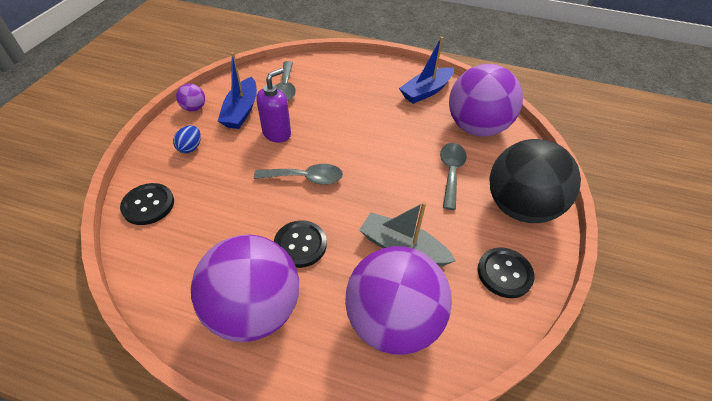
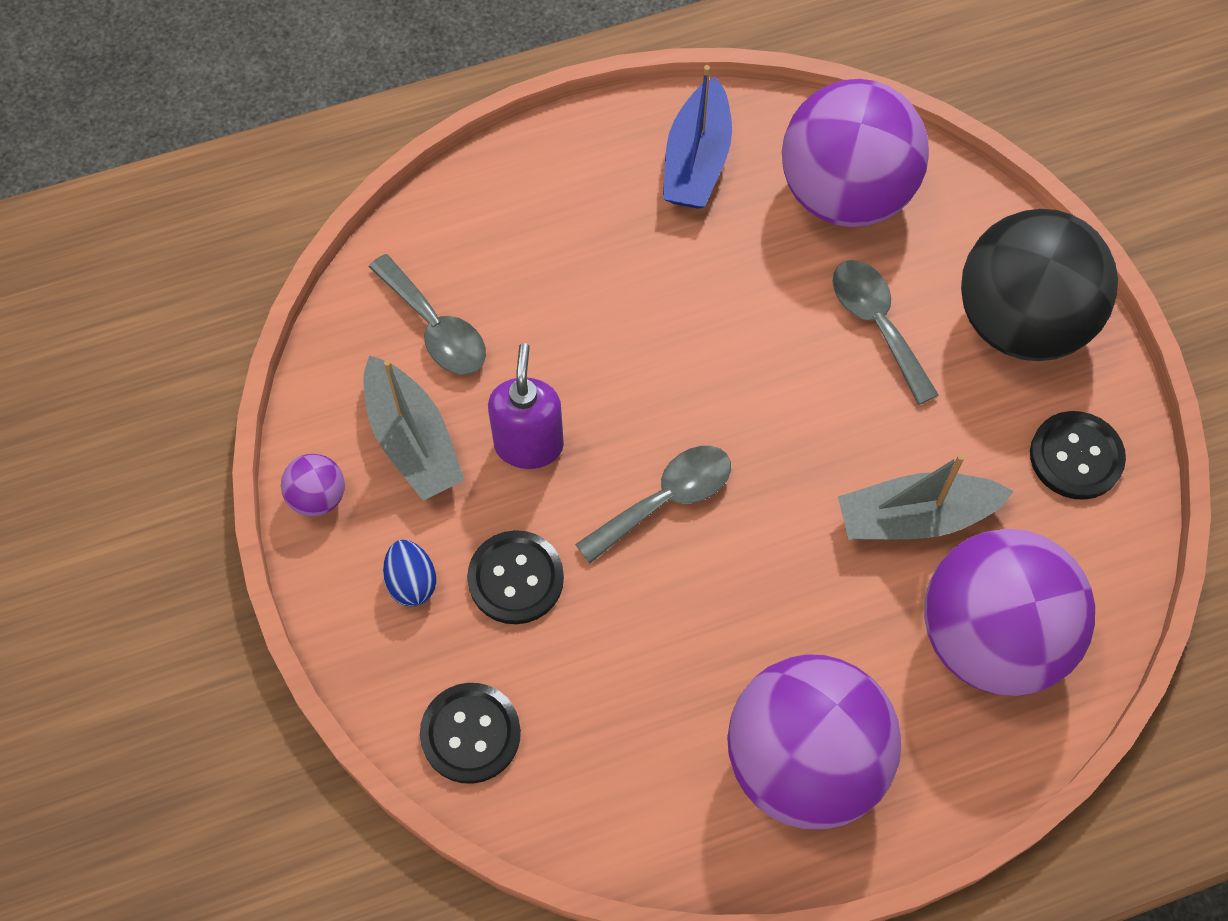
camera: 35 degrees left, 15 degrees up
blue boat [218,52,257,129] -> grey boat [363,355,465,501]
black button [274,220,327,268] -> black button moved to [467,530,564,624]

